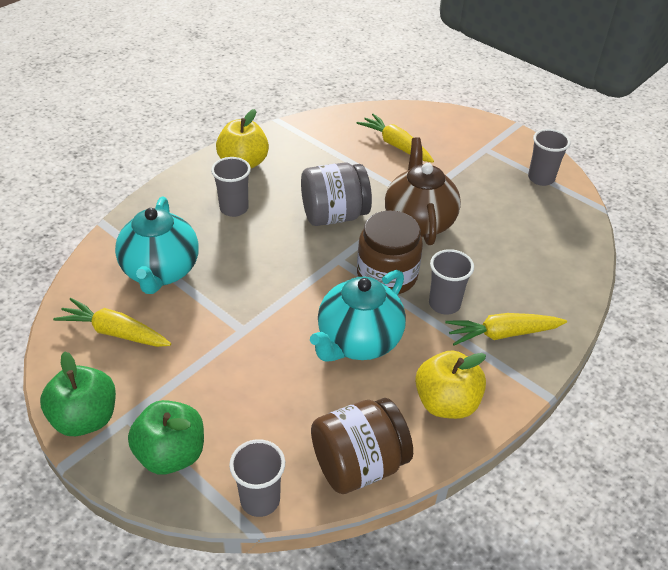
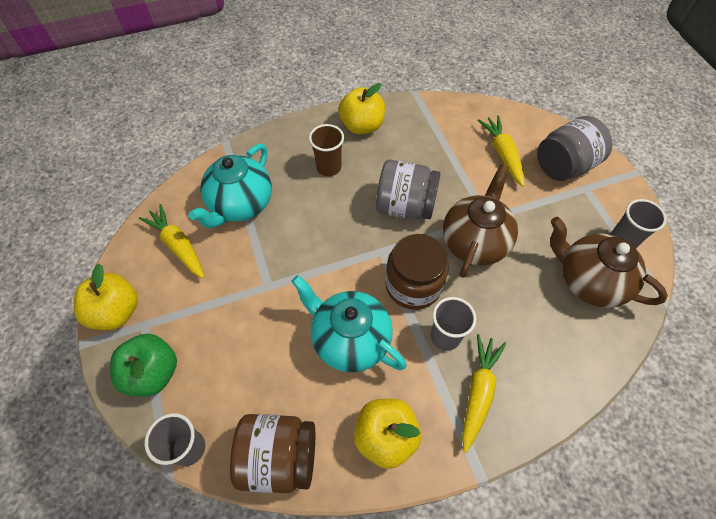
camera: 30 degrees right, 15 degrees up
green apple [40,351,116,436] -> yellow apple [74,263,138,330]
grey cup [211,157,251,217] -> brown cup [309,124,344,176]
turquoise teapot [310,270,406,362] -> turquoise teapot turned 60 degrees clockwise [291,275,407,372]
yellow carrot [445,313,567,345] -> yellow carrot turned 90 degrees clockwise [462,334,506,453]
none -> grey jar [537,116,612,181]
none -> brown teapot [550,217,668,308]

